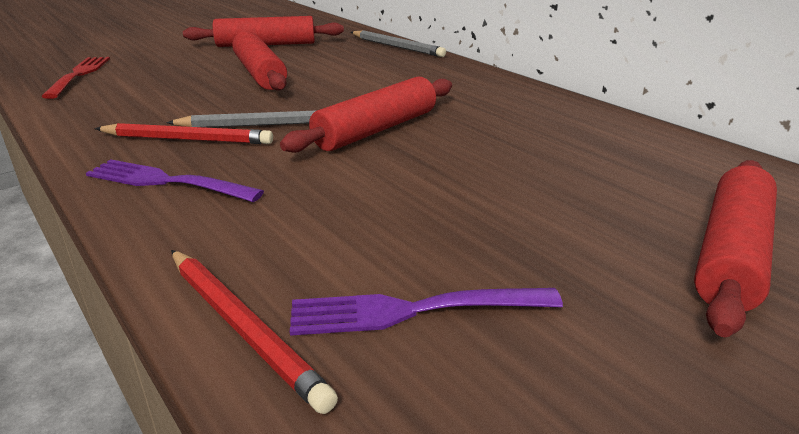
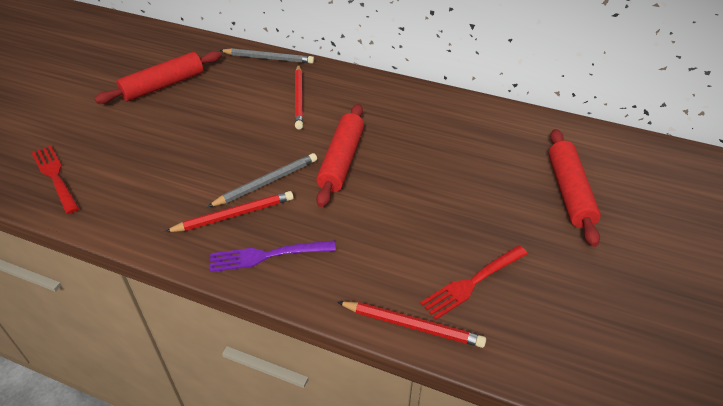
camera: 30 degrees left, 15 degrees up
red rolling pin [232,31,287,91] -> none
purple fork [290,288,563,336] -> red fork [420,245,528,320]
none -> red pencil [295,64,303,130]

